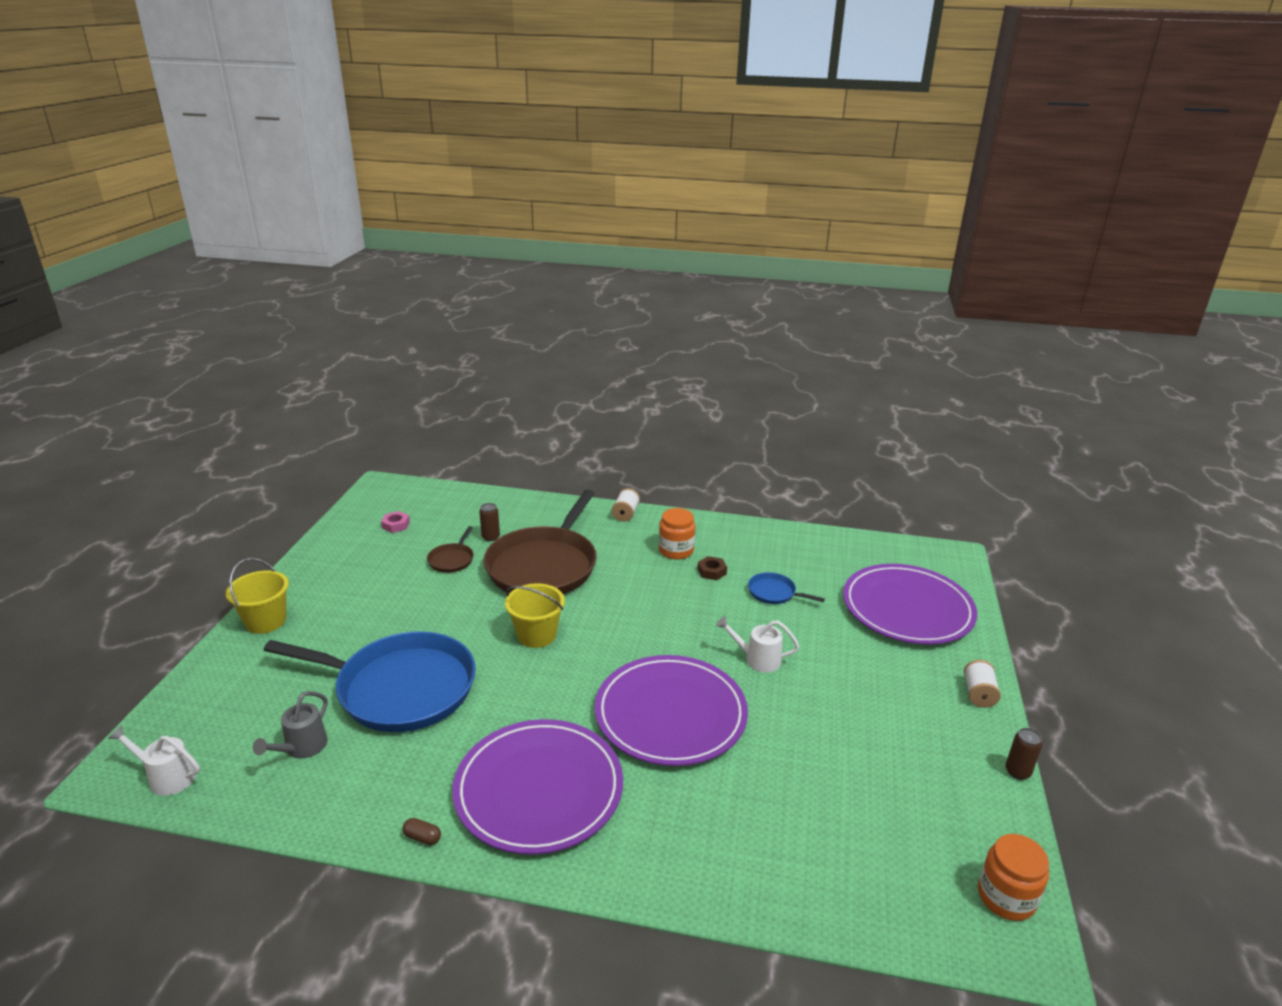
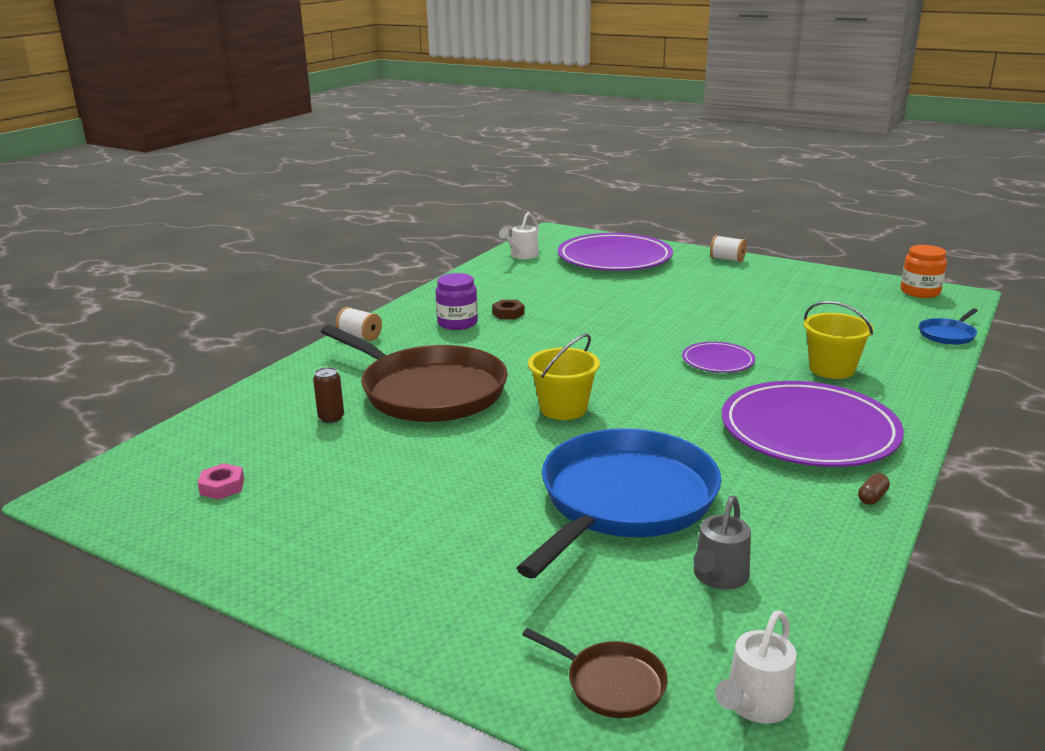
camera: 70 degrees left, 5 degrees down
yellow bucket [226,558,289,634] -> yellow bucket moved to [804,301,873,379]
grey watering can [253,691,328,759] -> grey watering can turned 75 degrees clockwise [693,495,751,590]
brown pan [427,526,474,573] -> brown pan moved to [522,628,668,718]
purple plate [595,655,748,766] -> purple plate [682,342,755,373], size x0.48
orange jar [659,508,695,560] -> purple jar [435,273,478,330]
white watering can [716,616,799,673] -> white watering can moved to [499,212,539,259]
blue pan [748,572,825,604] -> blue pan moved to [919,308,978,345]
brown can [1005,728,1042,780] -> none

